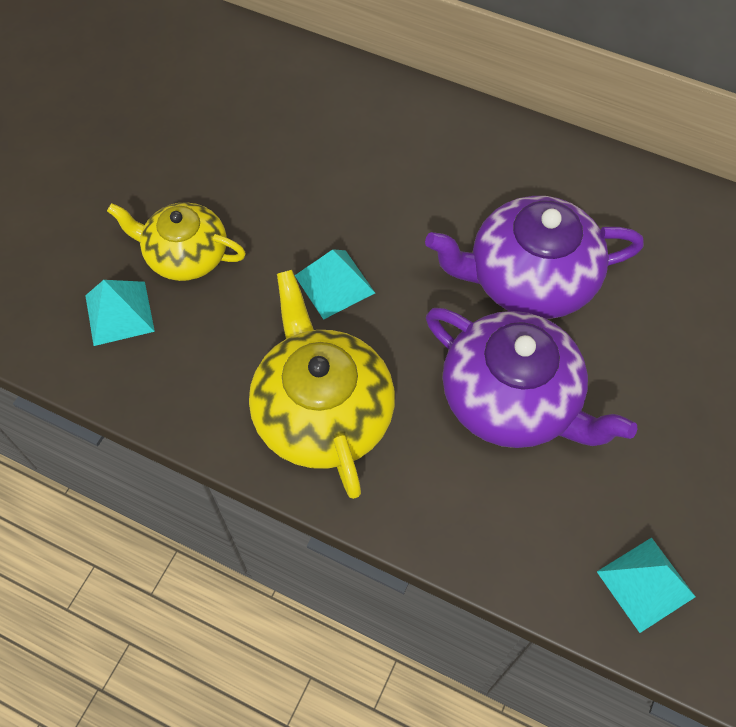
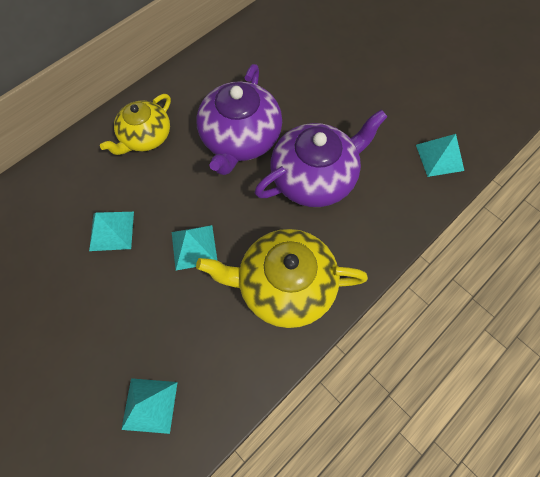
camera: 70 degrees left, 5 degrees up
yellow teapot [107,202,246,281] -> yellow teapot moved to [100,94,171,155]
none -> turquoise pyramid [89,212,134,251]

